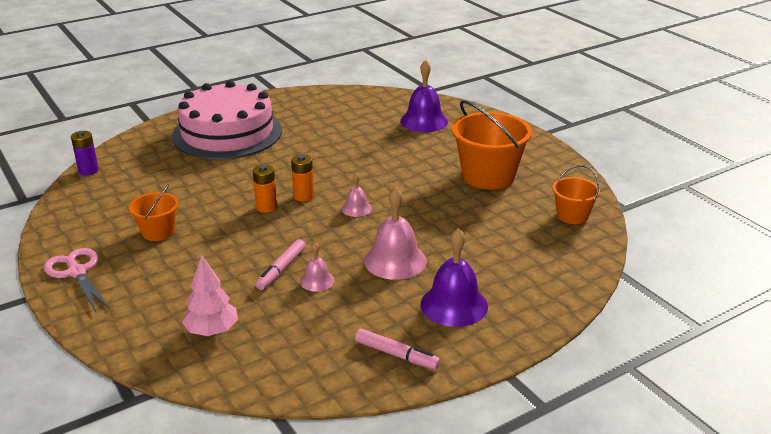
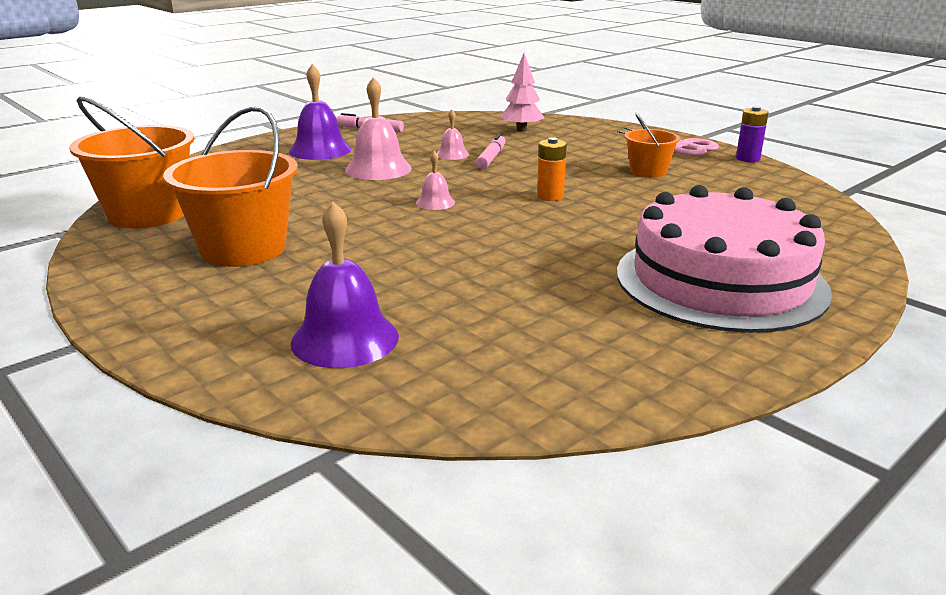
camera: 170 degrees right, 5 degrees down
purple battery [71,131,99,176] -> purple battery moved to [736,106,769,162]
orange battery [291,155,314,202] -> none
orange bucket [552,165,600,224] -> orange bucket [69,96,194,228], size x1.81

